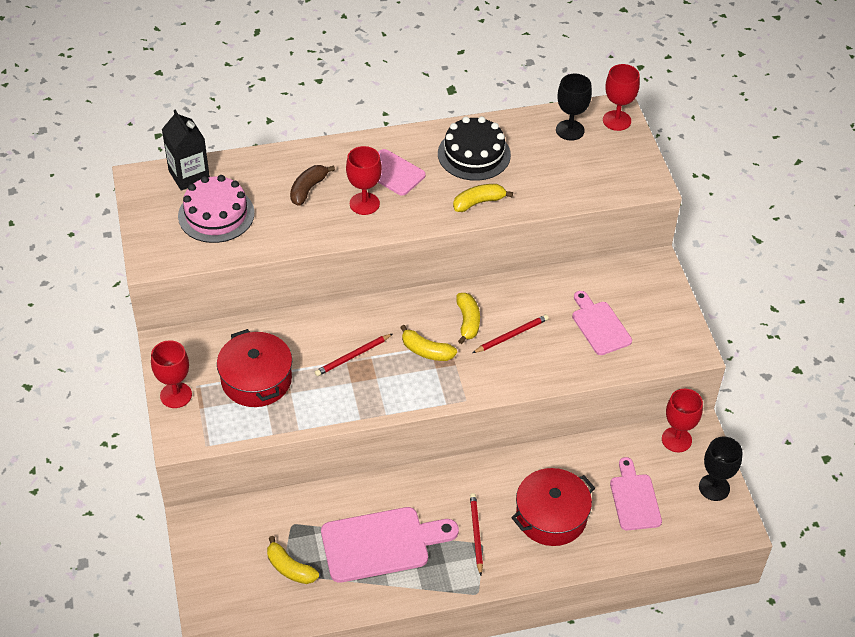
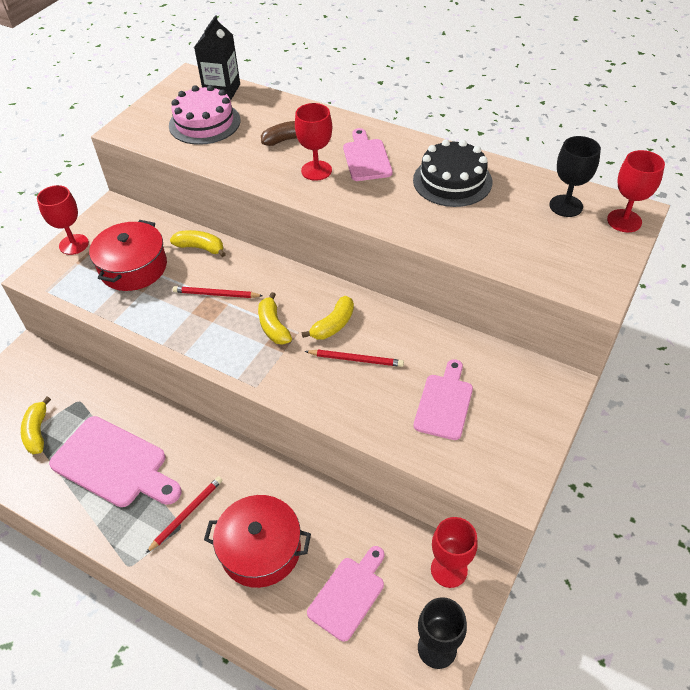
camera: 45 degrees right, 0 degrees up
yellow banana [453,184,513,212] -> yellow banana moved to [170,230,226,257]

